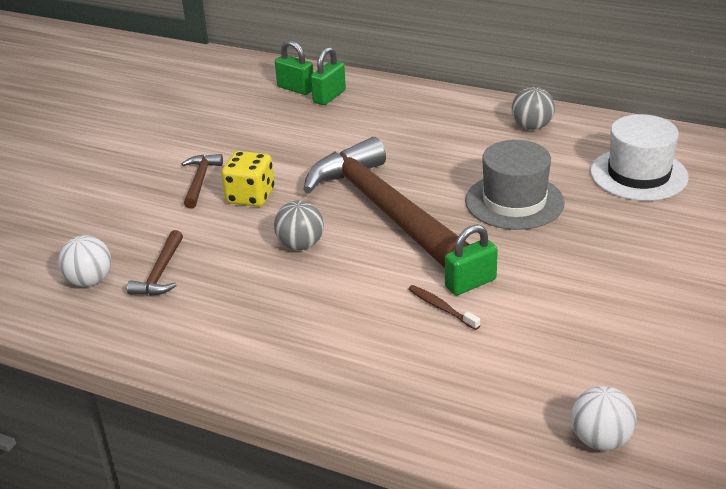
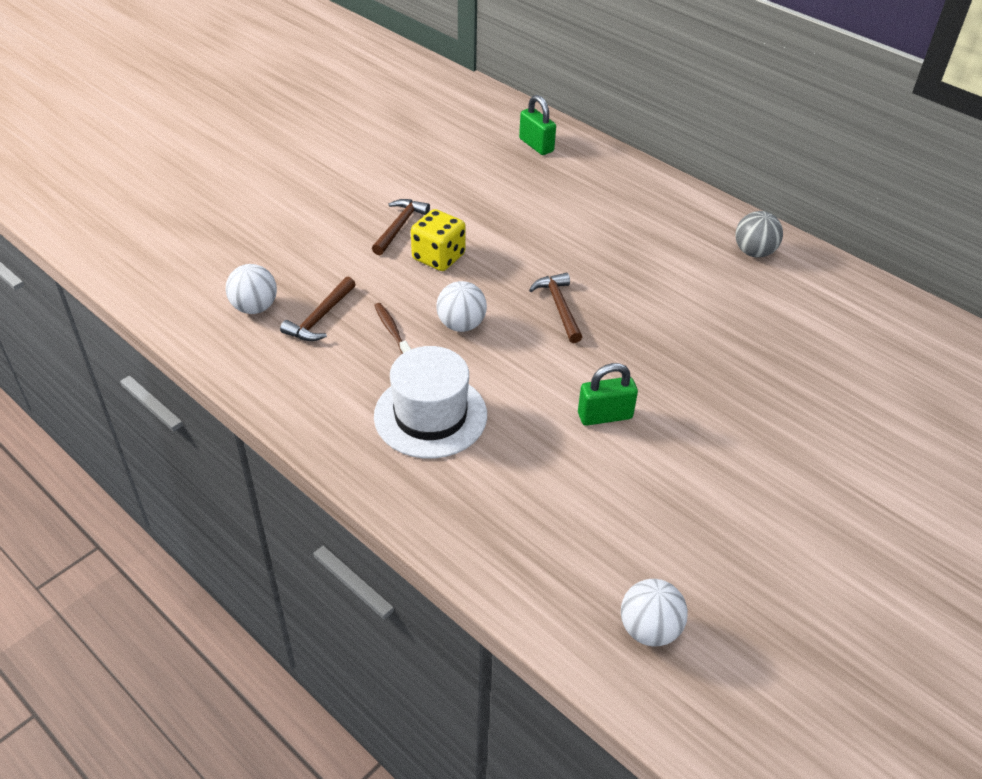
camera: 15 degrees right, 10 degrees up
grey ball [274,200,324,250] -> white ball [436,281,487,332]
brown hammer [303,137,470,268] -> brown hammer [529,273,582,343], size x0.41
green padlock [311,47,346,105] -> none
brown toothbrush [408,285,480,330] -> brown toothbrush moved to [374,303,411,354]
grey hat [465,140,564,230] -> none
white hat [590,114,689,201] -> white hat moved to [374,346,487,459]

